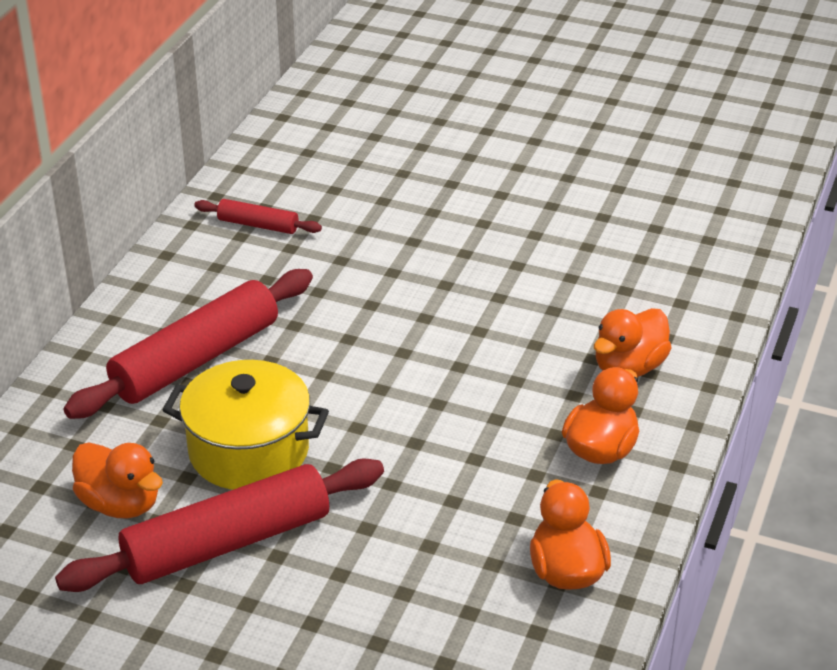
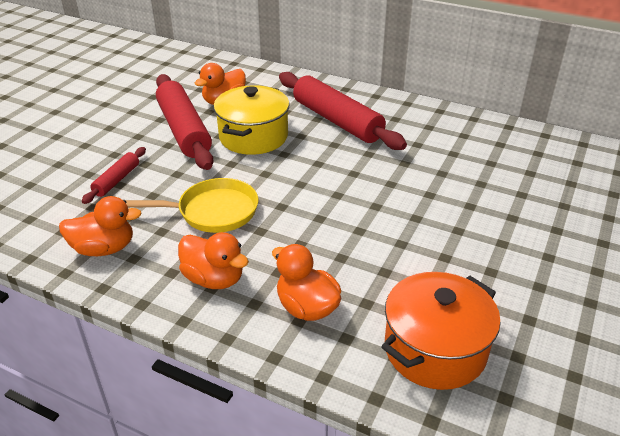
camera: 95 degrees right, 0 degrees up
red rolling pin [194,199,322,234] -> red rolling pin moved to [82,147,146,204]
none -> yellow pan [125,178,258,233]
none -> orange pot [381,272,501,390]

